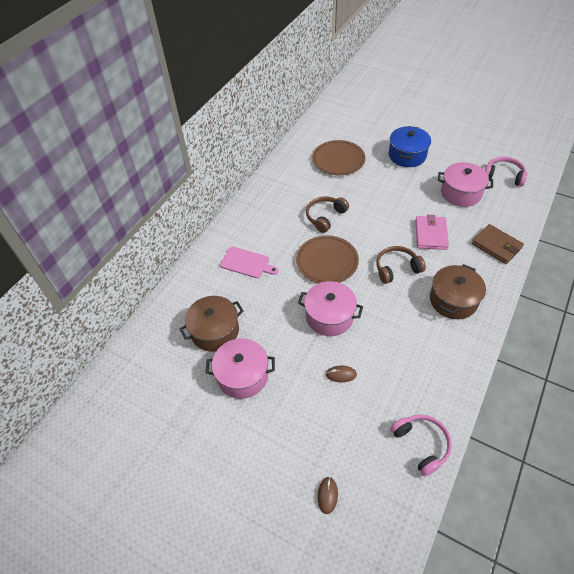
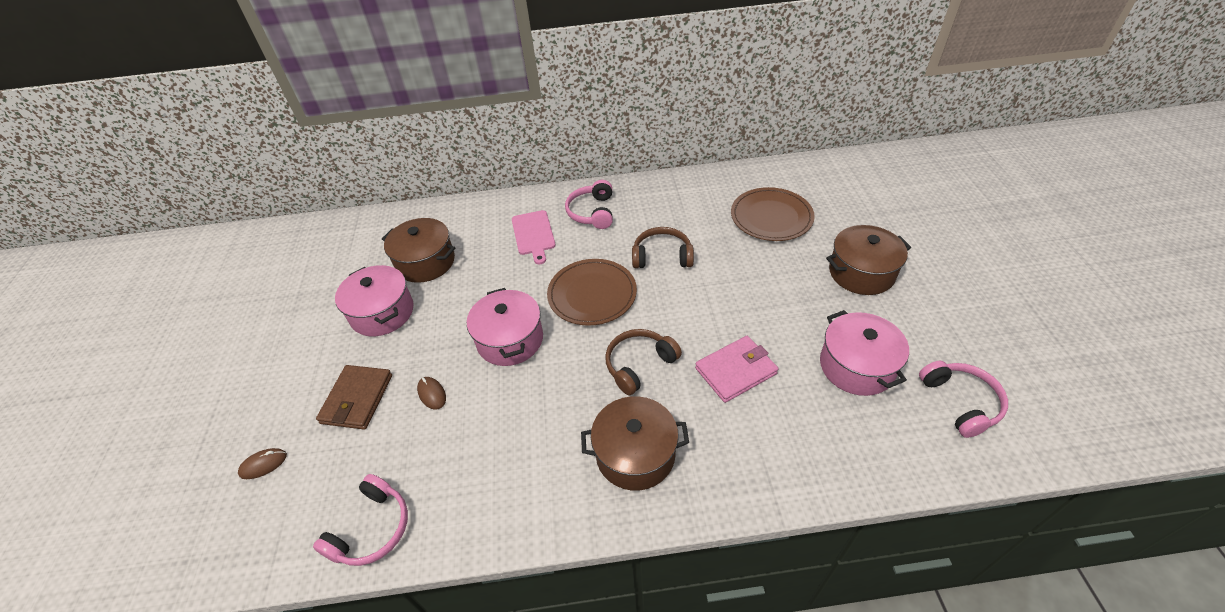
camera: 55 degrees right, 5 degrees down
brown headphones [376,246,426,284] -> brown headphones turned 75 degrees counterclockwise [605,329,682,395]
blue pot [389,126,431,167] -> brown pot [826,225,911,295]
brown wallet [471,224,524,264] -> brown wallet moved to [316,365,392,430]
none -> pink headphones [565,180,613,229]

